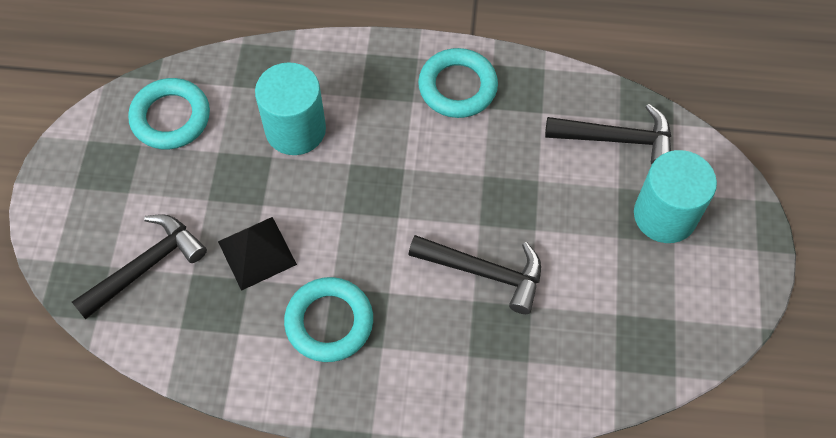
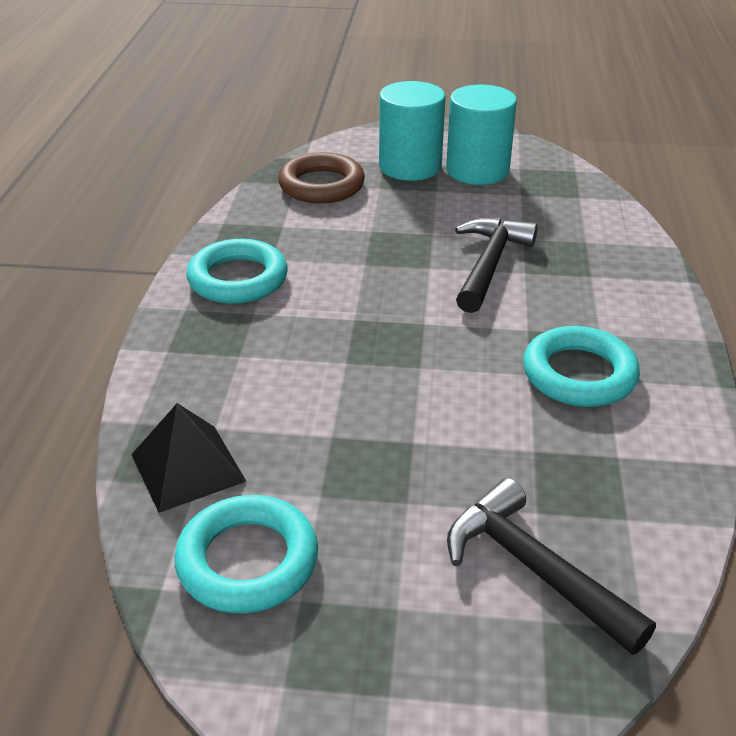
camera: 90 degrees left, 25 degrees down
black pyramid [218,217,297,291] -> black pyramid moved to [131,403,246,513]
turquoise cylinder [255,62,326,155] -> turquoise cylinder moved to [446,84,517,185]
black hammer [545,104,671,165] -> brown ring [278,152,365,204]

